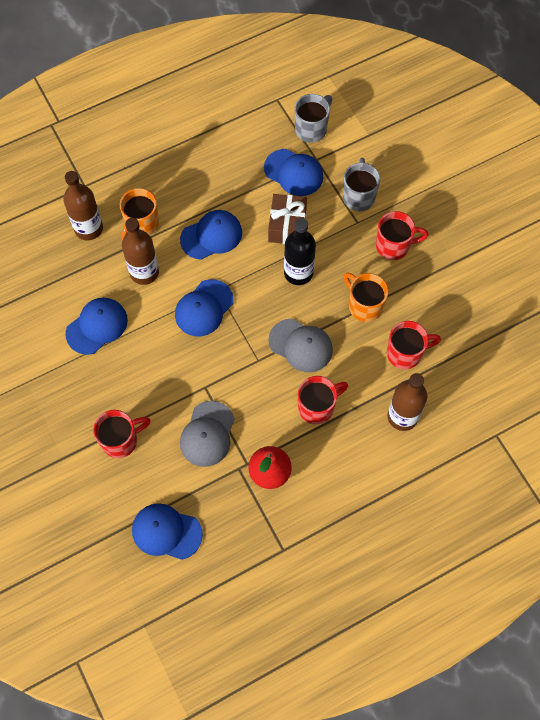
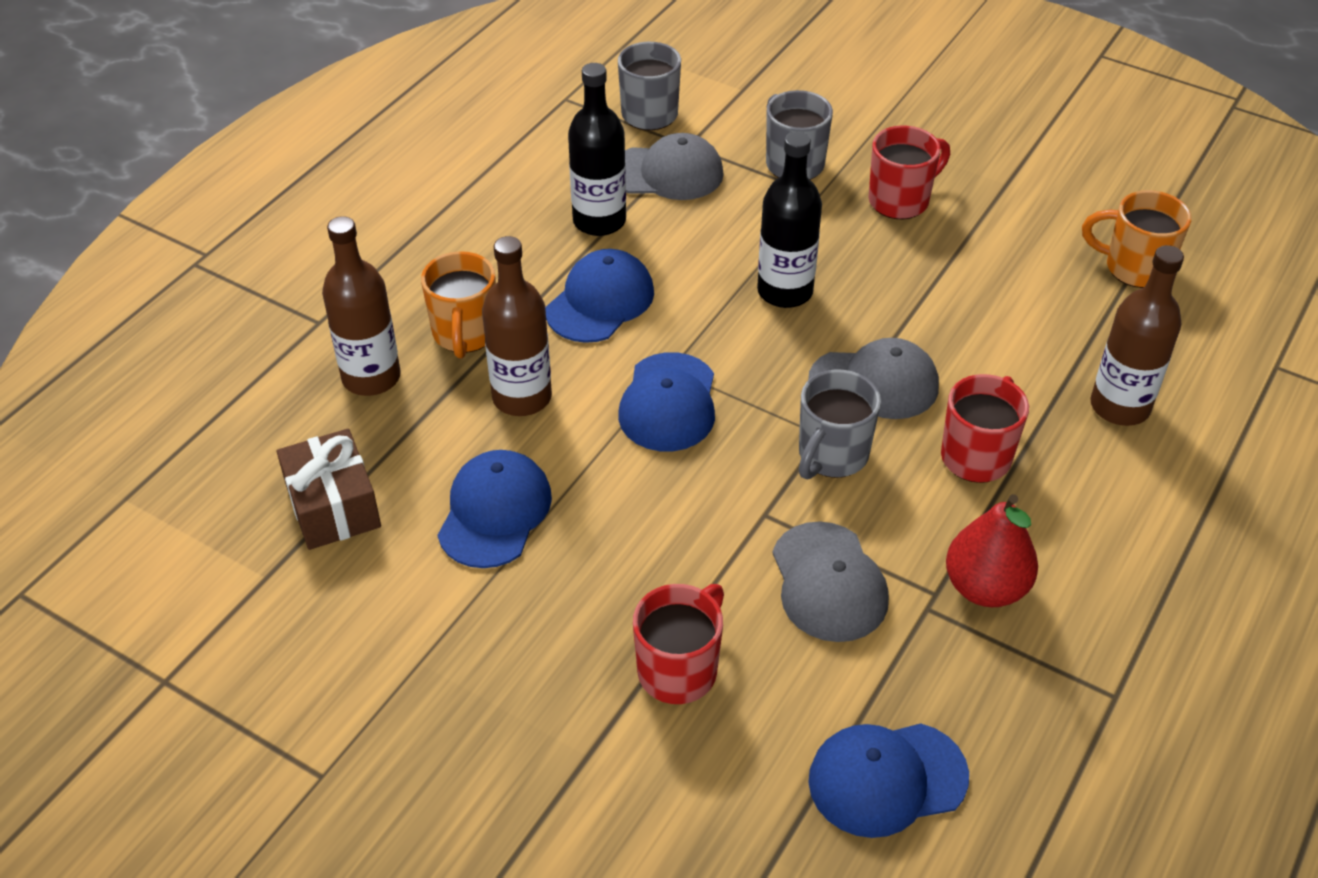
camera: 30 degrees left, 20 degrees down
blue cap [264,149,323,196] -> grey cap [625,133,724,200]
brown gift [268,194,307,244] -> brown gift moved to [277,429,381,550]
orange mug [343,272,389,322] -> orange mug moved to [1082,190,1192,288]
red mug [387,321,441,369] -> none
none -> black bottle [568,63,626,236]
none -> grey mug [799,370,881,479]

